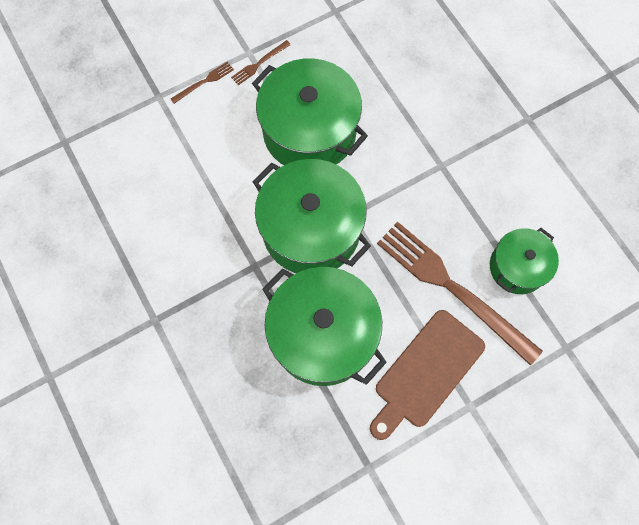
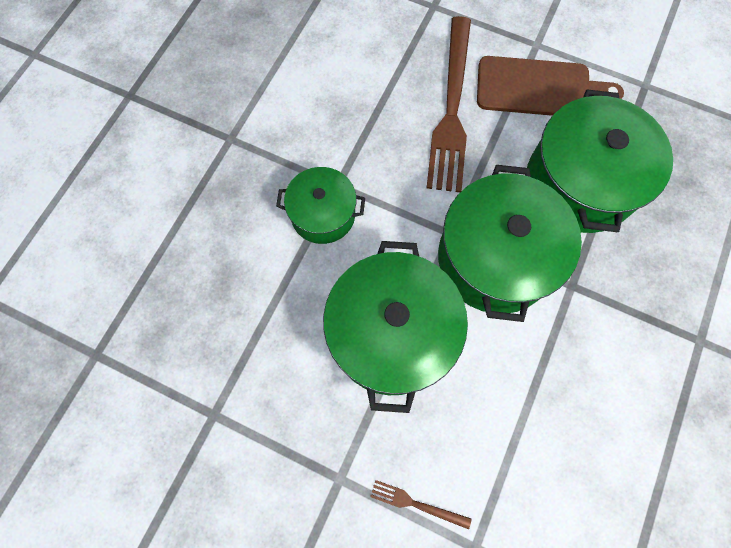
camera: 125 degrees left, 0 degrees up
brown fork [231,40,291,85] -> none
green pot [490,228,559,294] -> green pot moved to [276,167,365,244]

